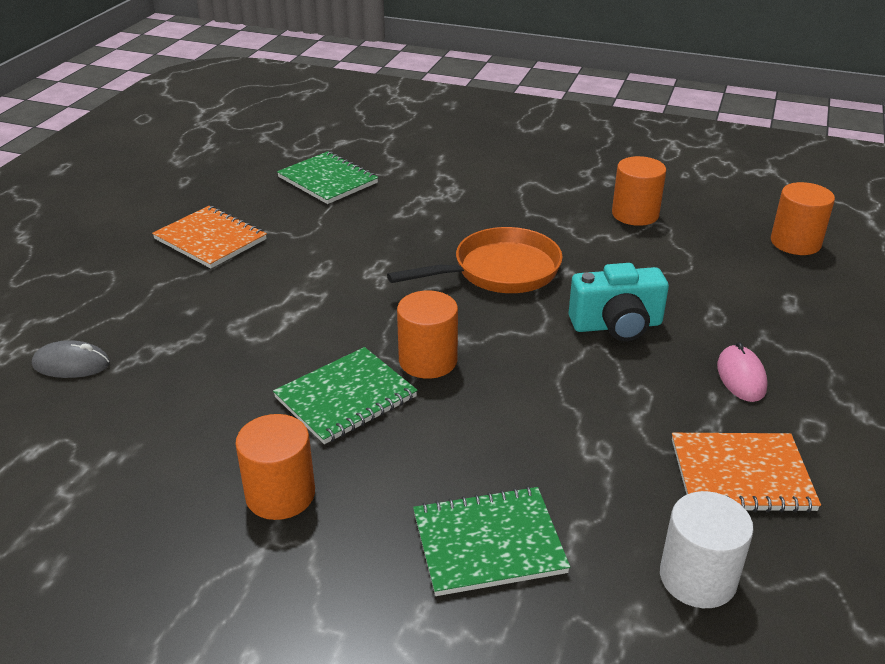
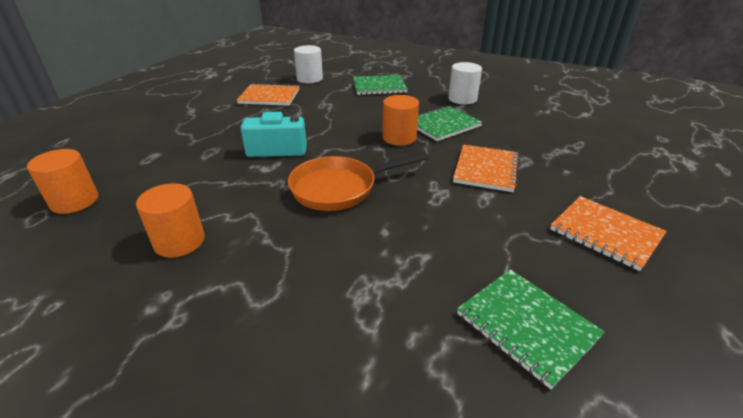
camera: 175 degrees left, 0 degrees up
grey mouse [32,340,110,378] -> none
orange cylinder [235,414,315,520] -> white cylinder [448,62,482,104]
pink mouse [717,342,768,402] -> none
none -> orange notebook [453,144,520,192]

